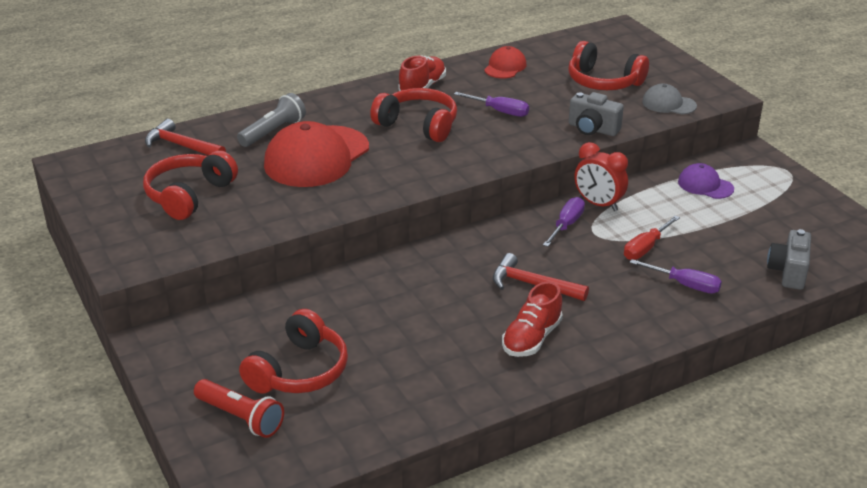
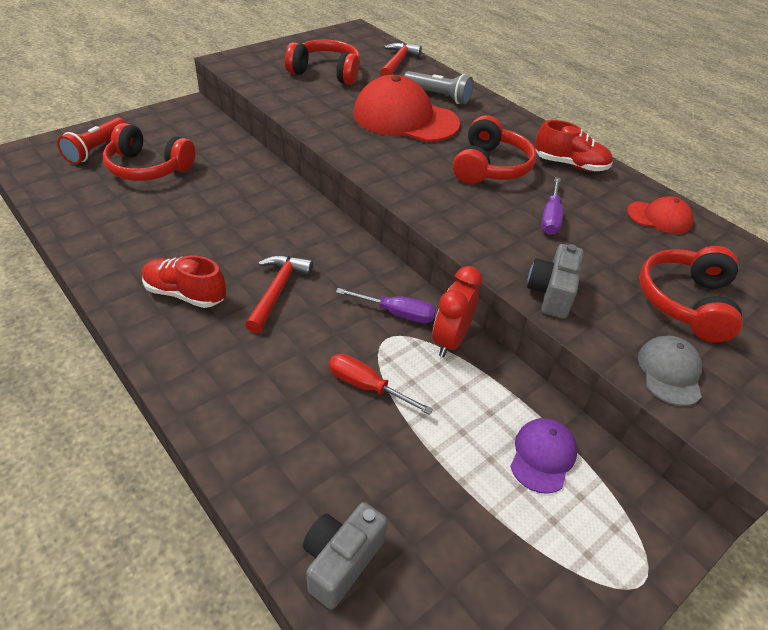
camera: 75 degrees right, 10 degrees up
purple screwdriver [630,259,722,294] -> none
grey camera [767,229,811,290] -> grey camera turned 60 degrees counterclockwise [303,502,388,610]

